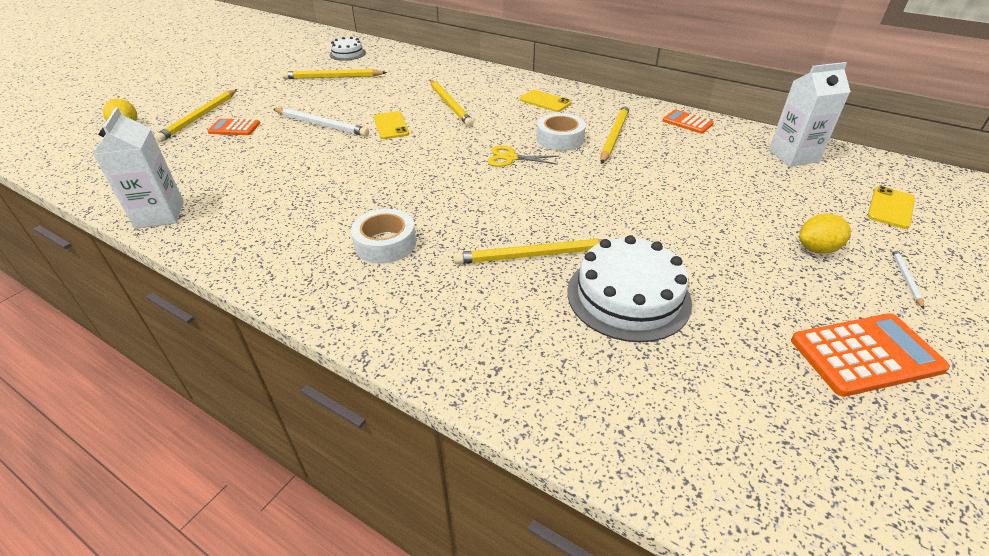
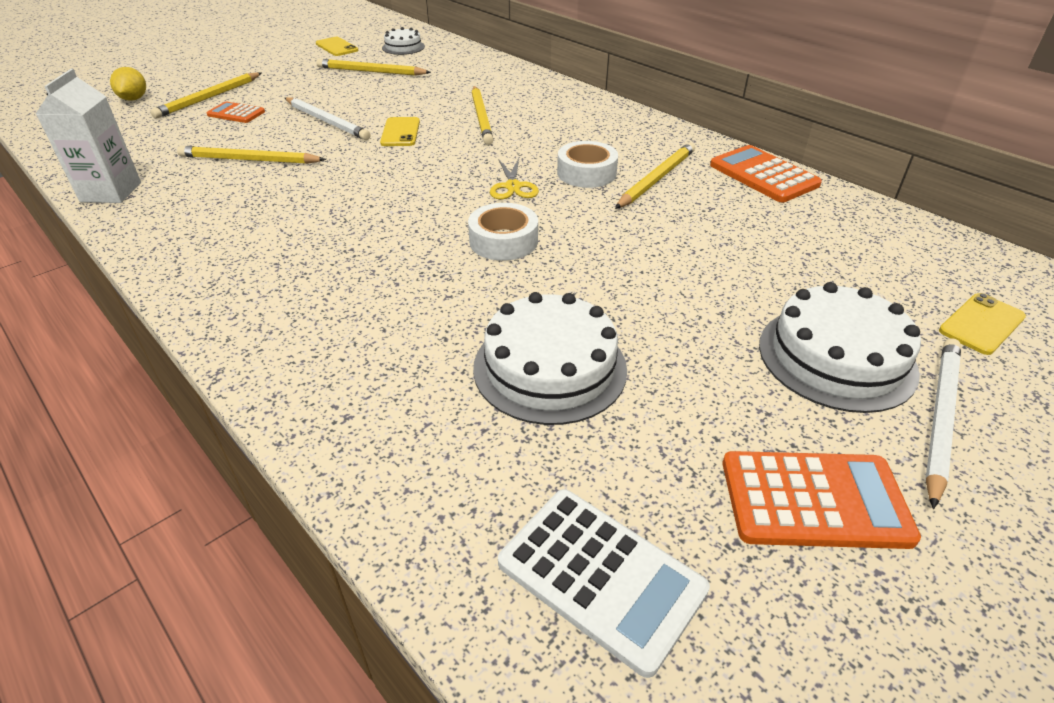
camera: 15 degrees right, 0 degrees up
white tape [351,209,416,264] -> white tape moved to [468,203,538,261]
yellow pencil [453,239,603,264] -> yellow pencil moved to [177,146,326,164]
yellow scissors [488,145,559,167] -> yellow scissors turned 120 degrees counterclockwise [490,158,539,199]
yellow phone [520,90,571,112] -> yellow phone moved to [316,37,359,56]
orange calculator [662,110,714,134] -> orange calculator [710,145,822,202], size x1.67
white carton [769,62,851,167] -> none
yellow lemon [799,213,851,254] -> white cake [759,282,921,413]
white pencil [891,248,924,309] -> white pencil [925,338,961,509], size x1.96
none -> white calculator [498,489,710,678]

